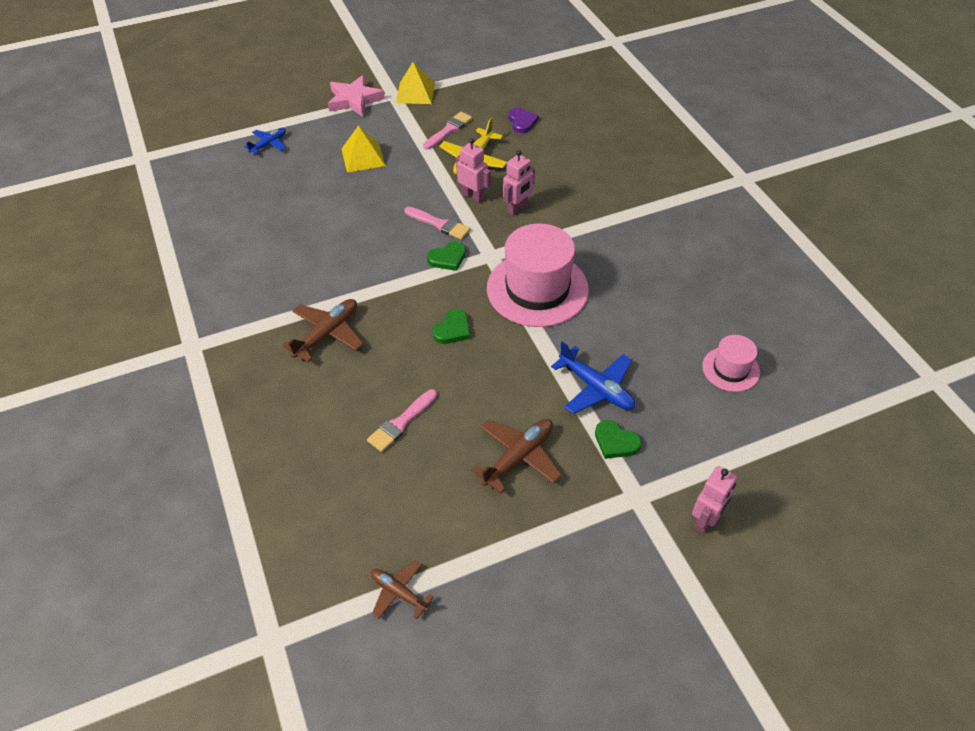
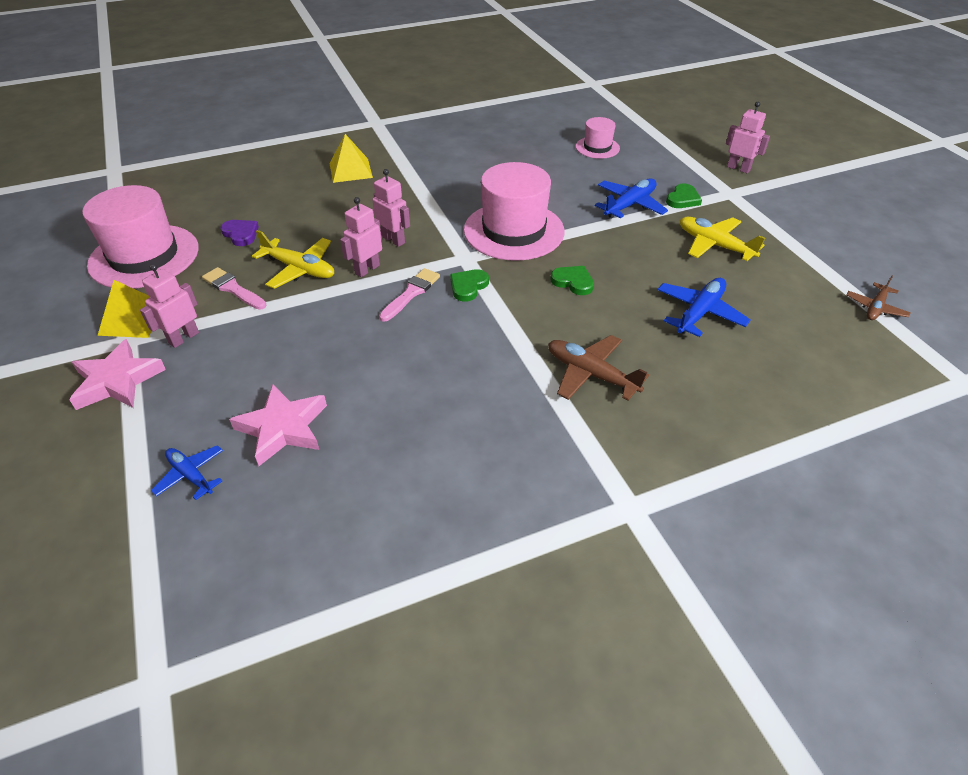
camera: 90 degrees left, 5 degrees down
yellow pyramid [341,125,385,172] -> yellow pyramid moved to [330,134,373,183]
pink brush [367,389,437,452] -> blue plane [657,278,750,337]
green heart [427,242,466,271] -> green heart turned 120 degrees counterclockwise [450,269,489,301]
brown plane [471,419,562,494] -> yellow plane [680,217,765,261]
purple heart [508,108,539,133] -> purple heart turned 60 degrees clockwise [220,220,259,246]
none -> pink hat [82,185,199,289]
none -> pink robot [140,264,199,348]
none -> pink star [229,384,327,466]

